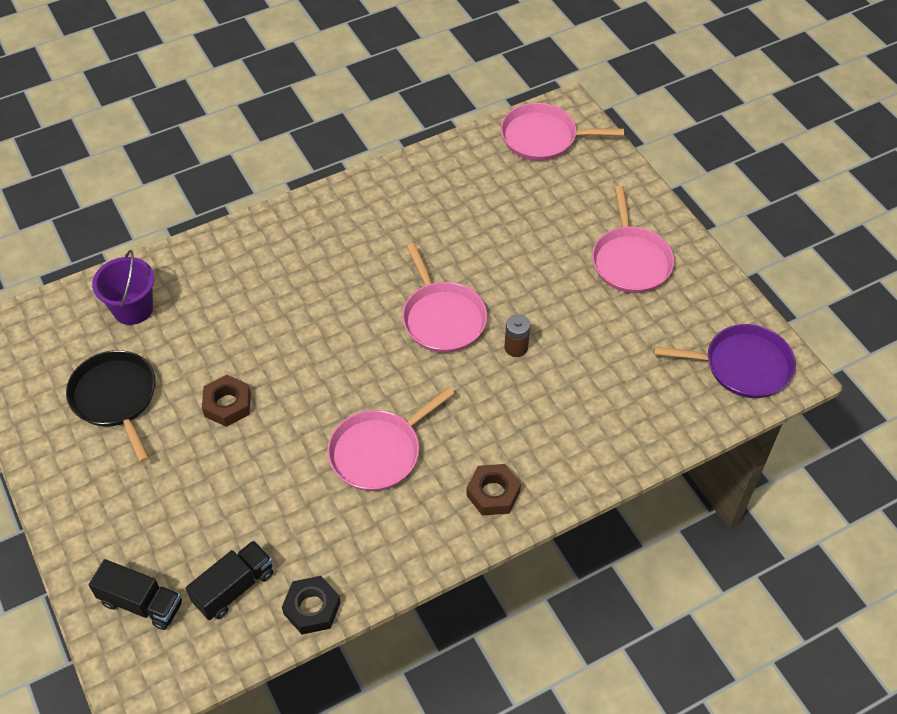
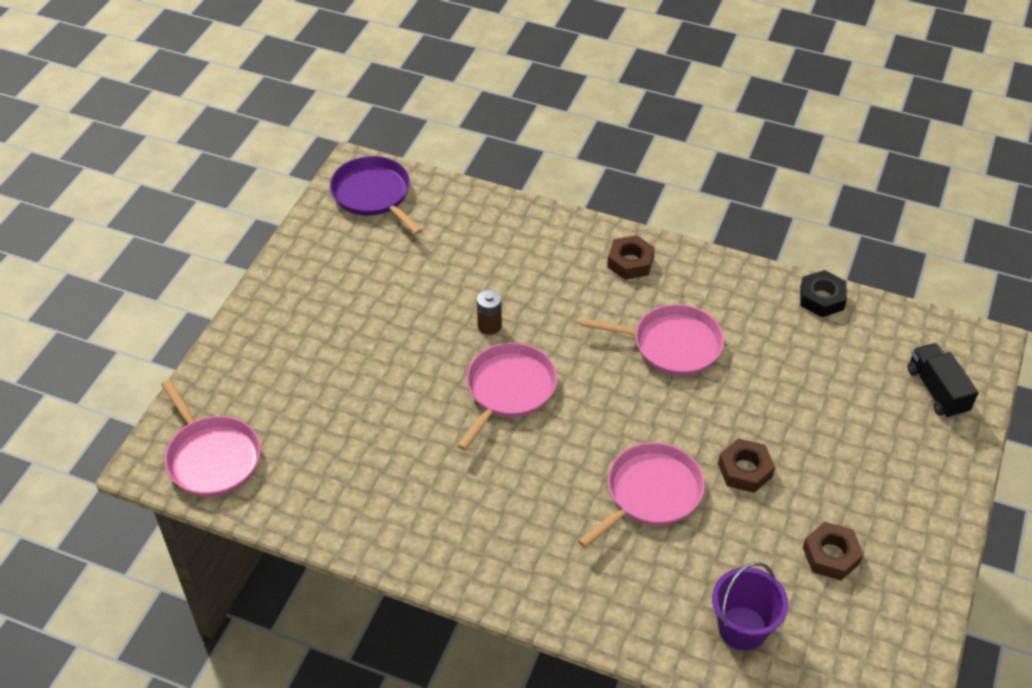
camera: 130 degrees left, 5 degrees down
black pan [66,350,156,463] -> brown nut [803,522,864,580]
black truck [186,540,273,620] -> none
pink pan [592,185,674,293] -> pink pan moved to [578,442,705,548]

